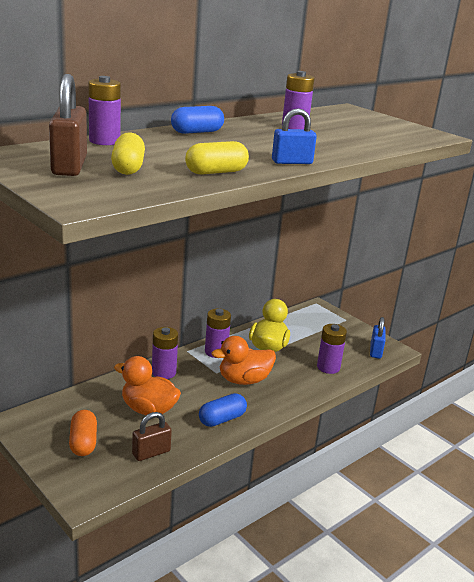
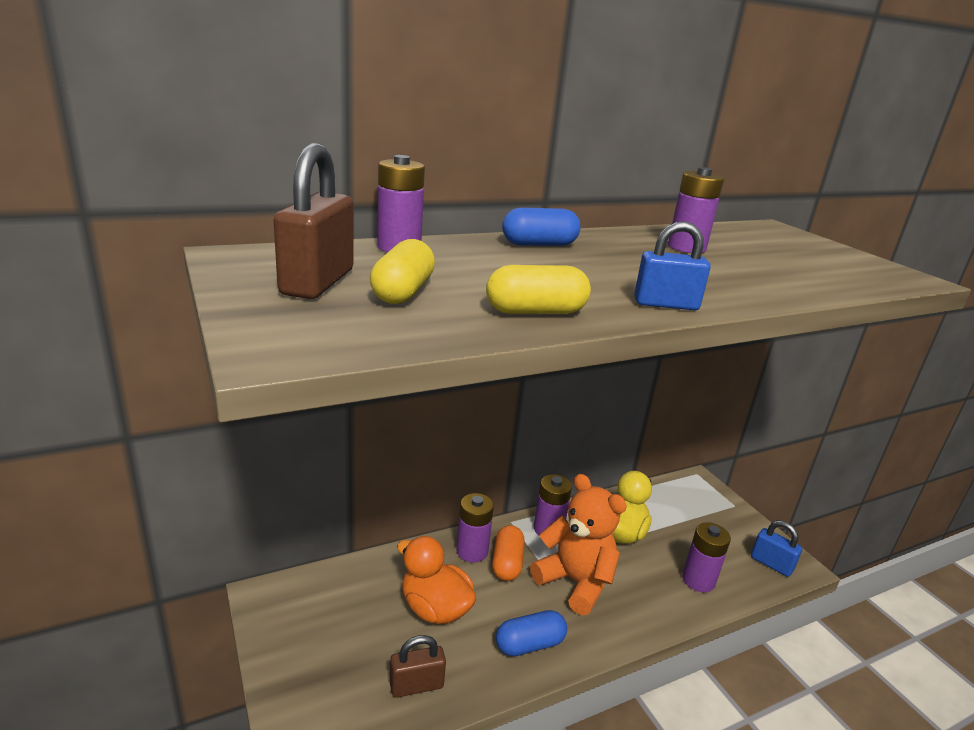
camera: 15 degrees right, 0 degrees up
orange capsule [69,410,97,456] -> orange capsule moved to [492,525,525,581]
orange duck [211,336,276,385] -> orange teddy bear [530,474,627,615]
blue padlock [370,317,386,359] -> blue padlock turned 75 degrees counterclockwise [751,521,802,577]

